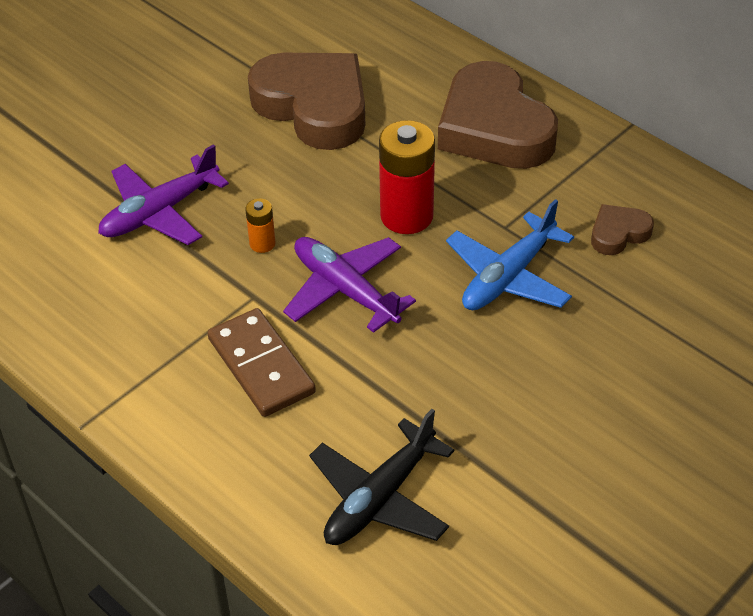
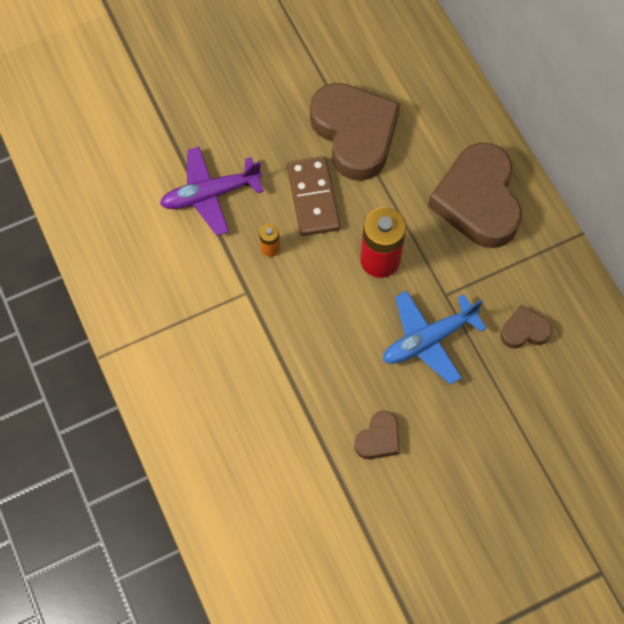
camera: 20 degrees right, 20 degrees up
brown domino [208,308,316,417] -> brown domino moved to [287,156,341,236]
purple plane [283,237,416,333] -> none
black plane [309,409,454,545] -> none
none -> brown heart [354,411,399,459]

